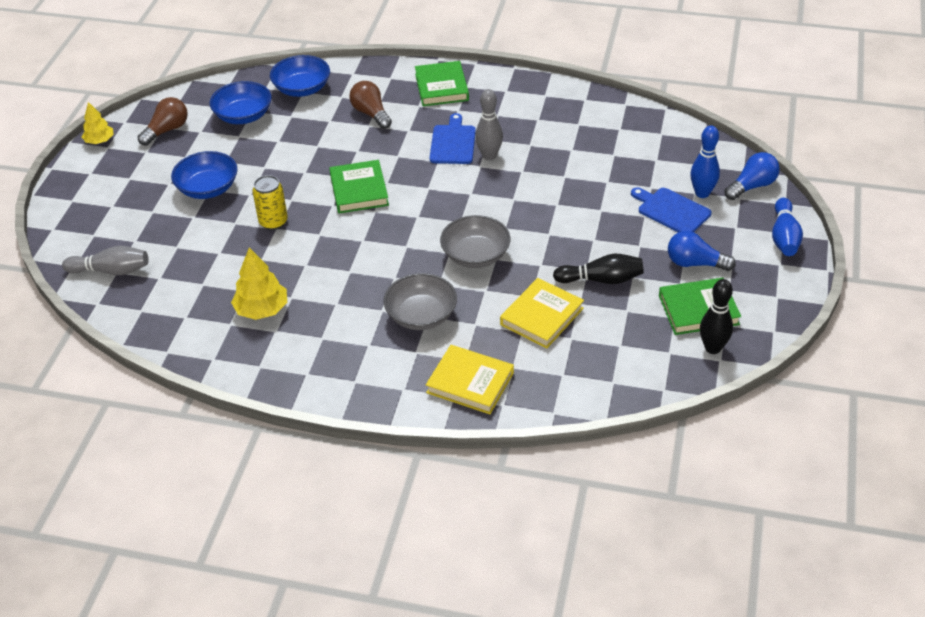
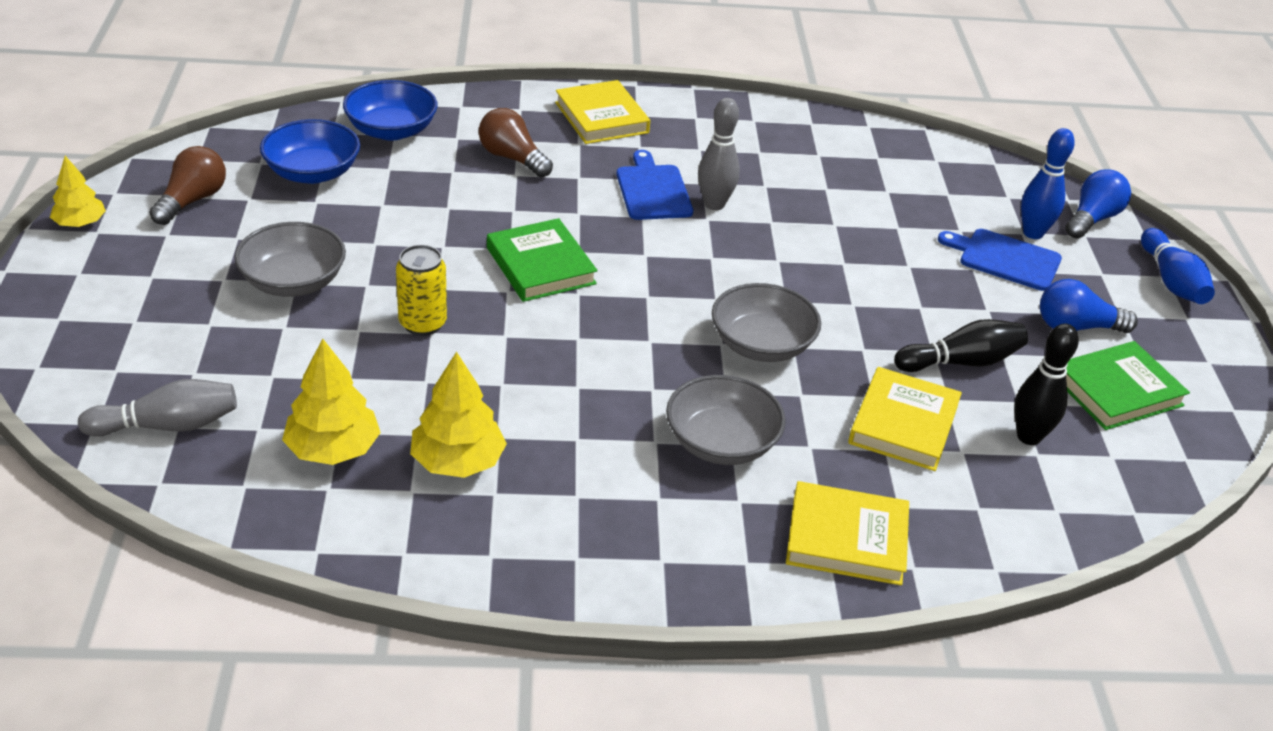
camera: 20 degrees left, 5 degrees down
blue bowl [171,151,237,199] -> grey bowl [234,222,346,297]
green book [415,61,469,106] -> yellow book [555,80,650,144]
black bowling pin [700,279,733,354] -> black bowling pin moved to [1014,324,1079,445]
none -> yellow tree [282,339,381,465]

